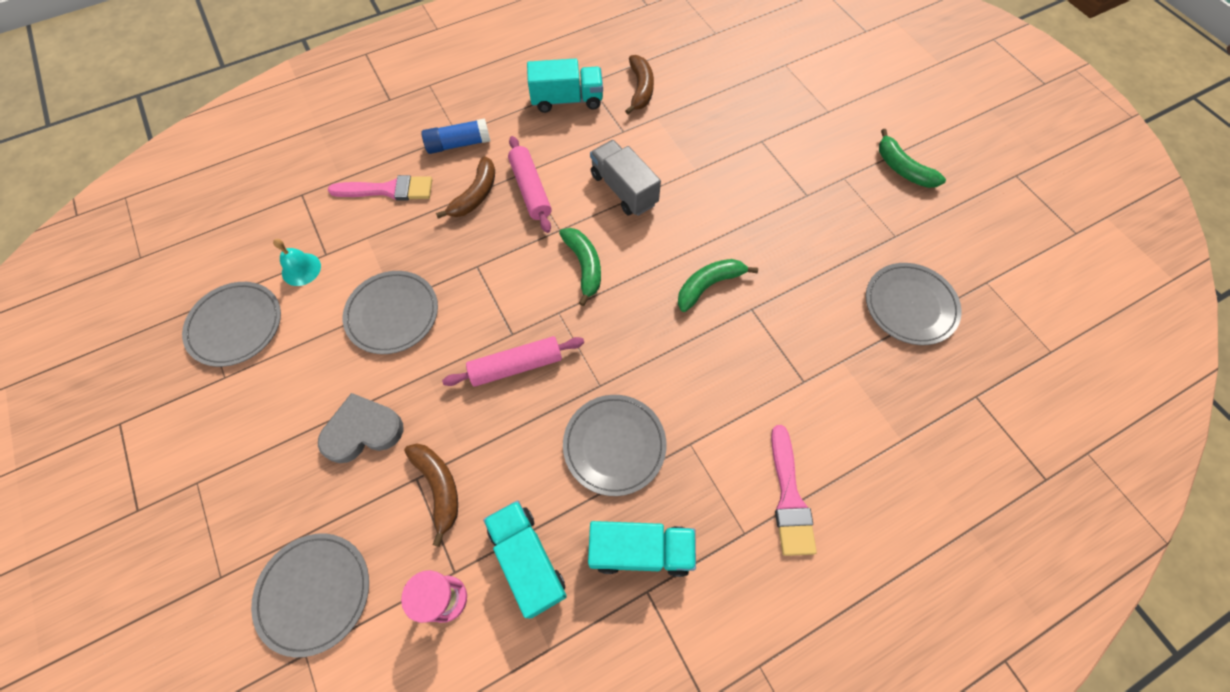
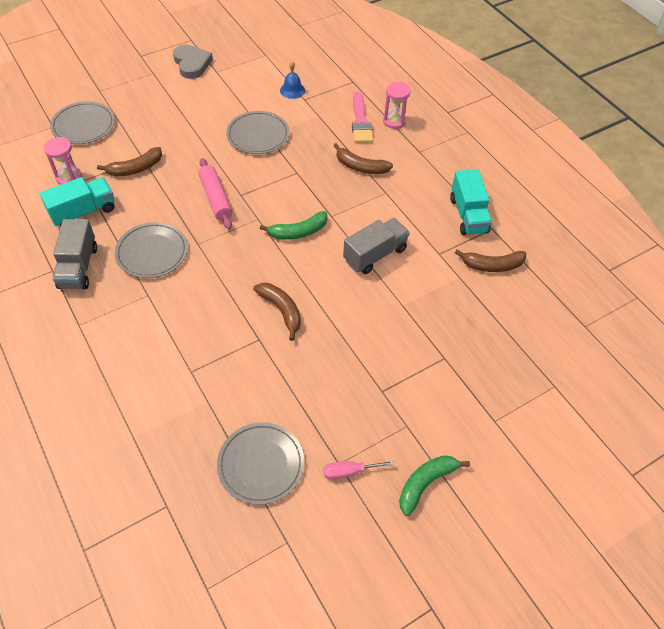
camera: 85 degrees right, 10 degrees down
grey plate [182,282,281,367] -> none
turquoise bell [273,239,321,286] -> blue bell [280,61,305,99]
grey heart [318,393,403,463] -> grey heart moved to [173,44,213,79]
blue glue stick [421,118,490,154] -> none
pink rolling pin [508,136,552,233] -> none
turquoise truck [588,521,696,577] -> grey truck [52,219,97,289]
green banana [678,259,758,312] -> brown banana [253,283,301,341]
pink brush [771,425,817,556] -> none
none -> pink screwdriver [323,460,395,480]
none -> pink hourglass [383,82,411,129]

